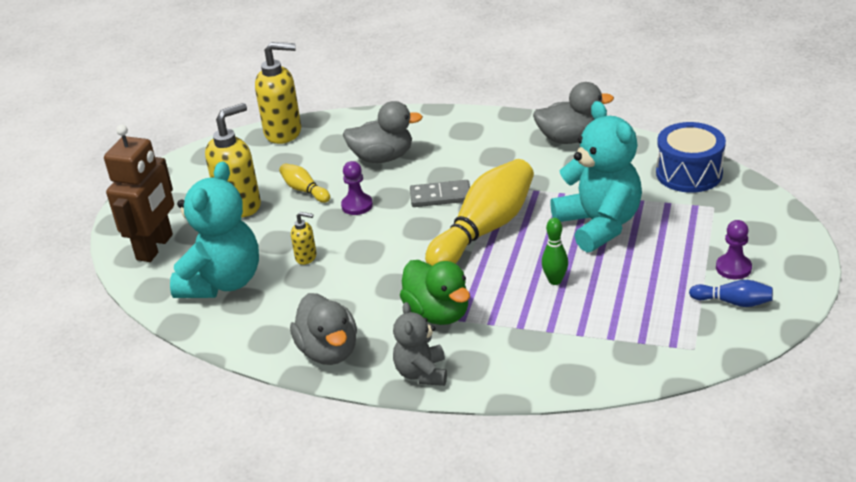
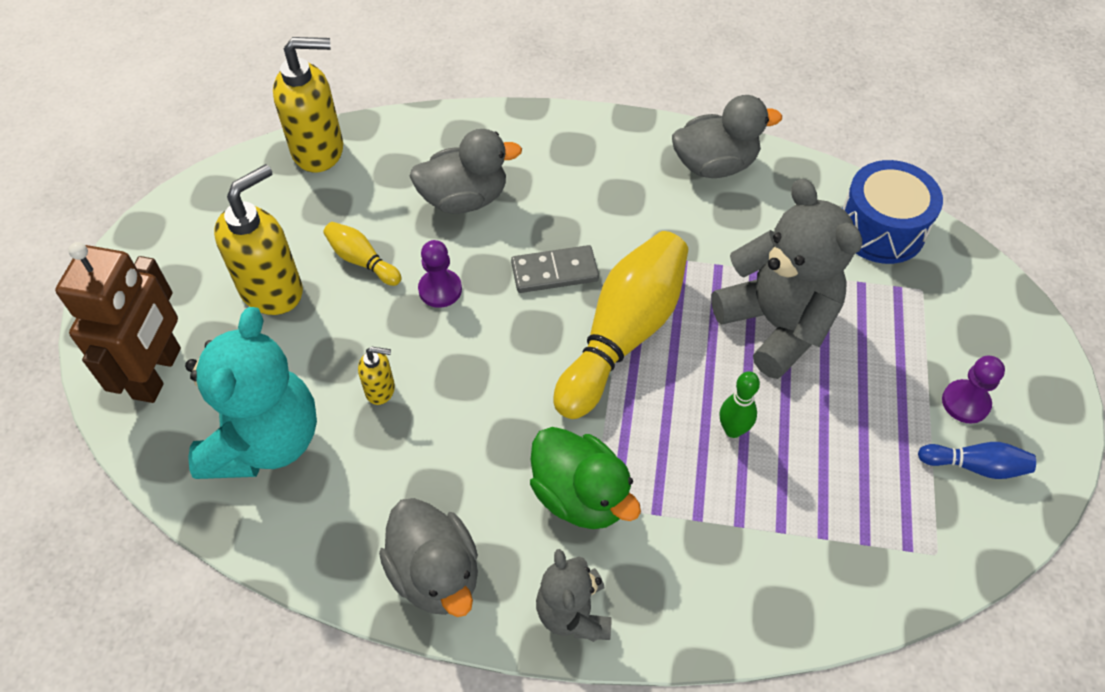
camera: 10 degrees left, 20 degrees up
turquoise teddy bear [550,101,642,253] -> grey teddy bear [711,178,862,379]

